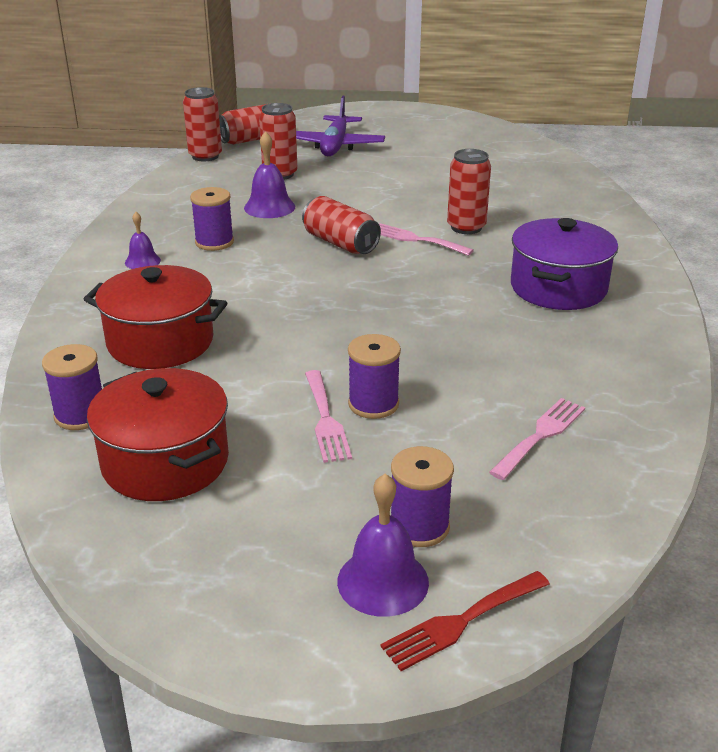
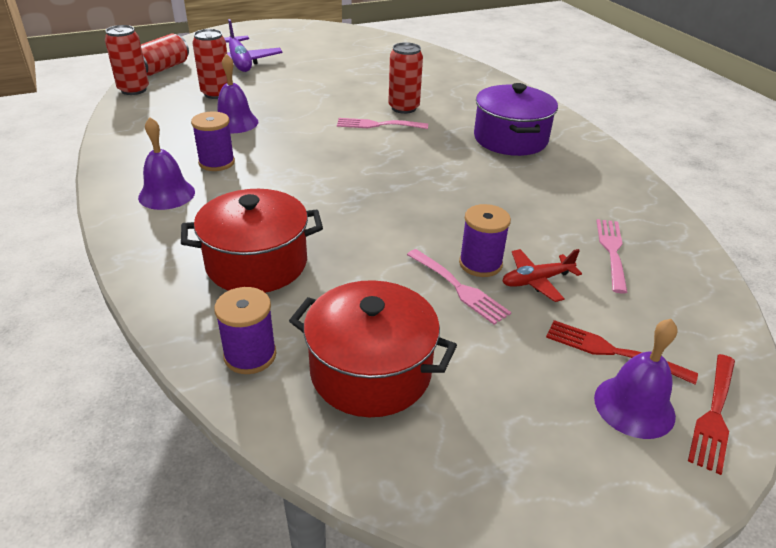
camera: 30 degrees left, 5 degrees up
purple bell [125,212,161,269] -> purple bell [138,117,195,210], size x1.61
red can [302,196,381,254] -> none
purple spool [391,446,454,547] -> red fork [546,320,698,384]
none -> red plane [502,249,582,302]

